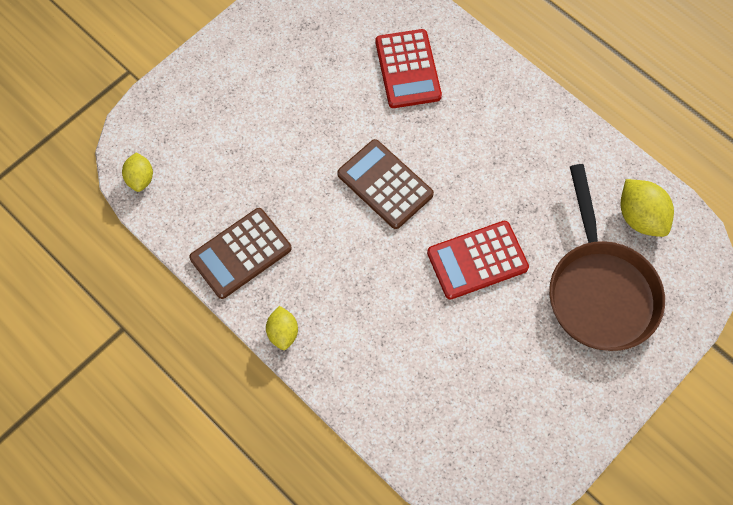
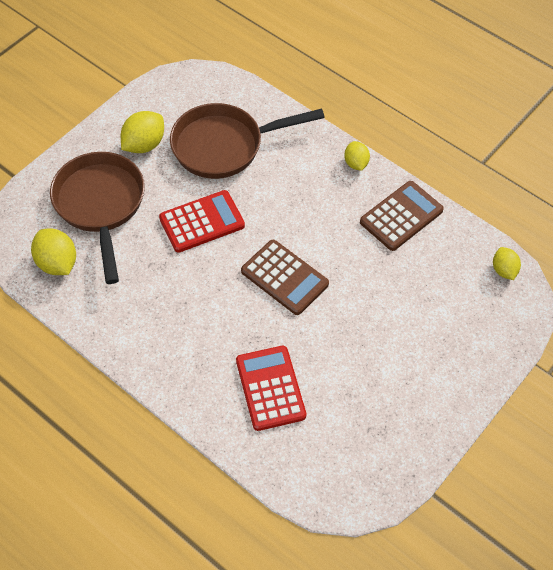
camera: 175 degrees right, 10 degrees down
none -> yellow lemon [121,111,164,153]
none -> brown pan [170,103,325,179]

